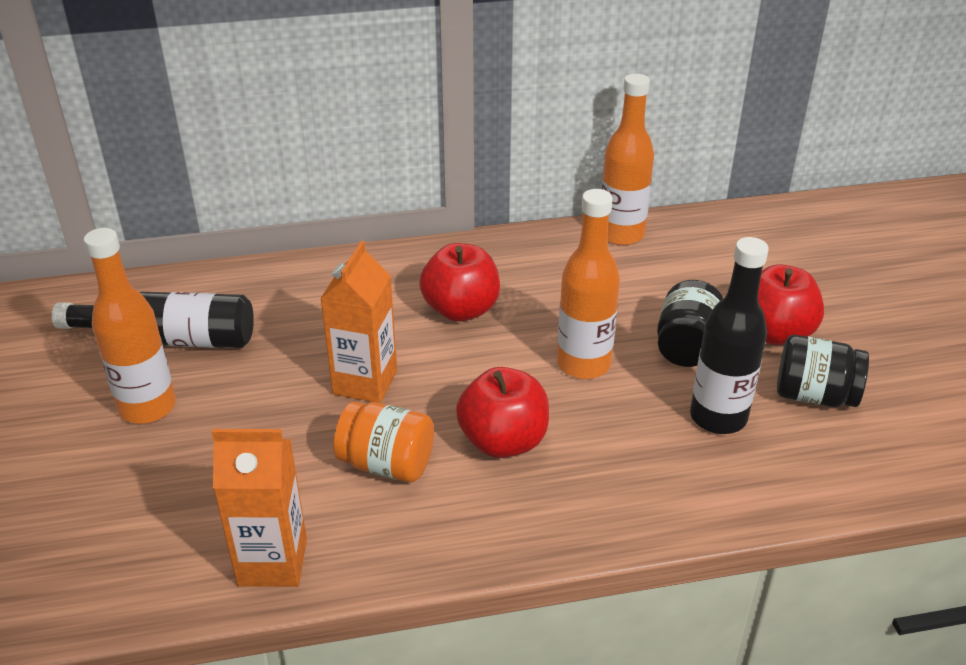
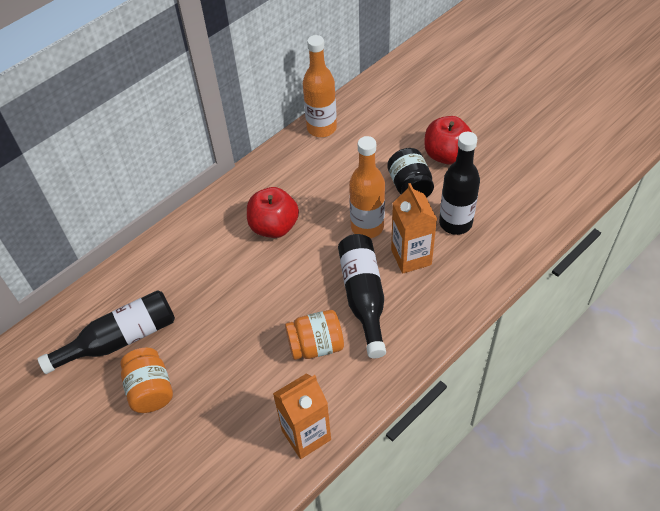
camera: 30 degrees left, 15 degrees up
orange bottle [84,228,176,424] -> orange jar [120,348,173,413]
orange carton [320,241,397,403] -> orange carton moved to [391,183,437,274]
red apple [456,367,549,458] -> black bottle [338,234,386,358]
black jar [777,335,869,407] -> none

